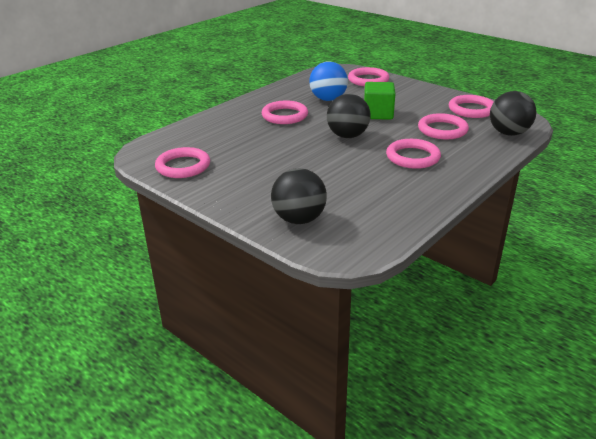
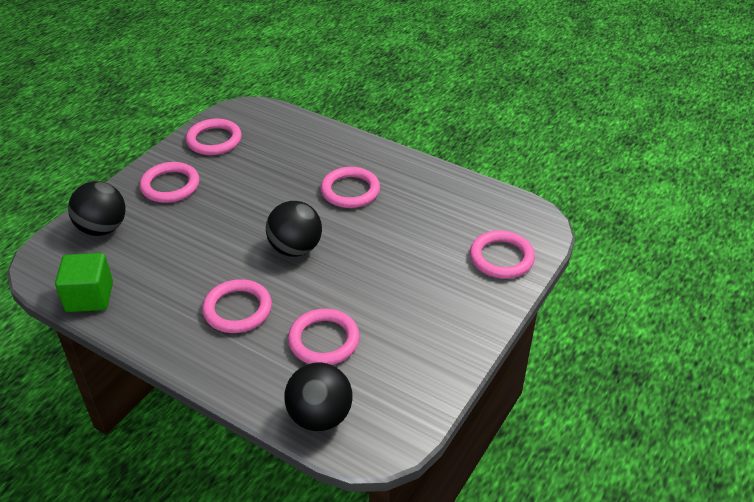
camera: 80 degrees right, 10 degrees up
blue ball [309,61,348,101] -> none
green cube [364,82,395,120] -> green cube moved to [55,253,113,312]
pink ring [449,95,493,118] -> pink ring moved to [139,162,200,203]

